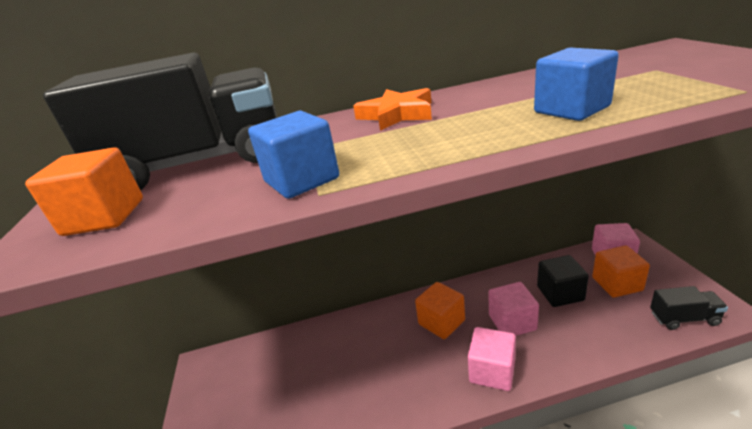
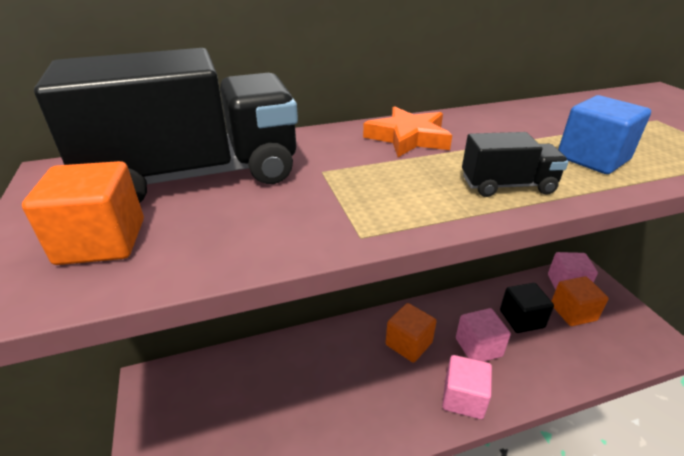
camera: 10 degrees left, 5 degrees up
blue cube [248,111,339,199] -> none
black truck [650,286,728,330] -> black truck moved to [462,132,568,197]

